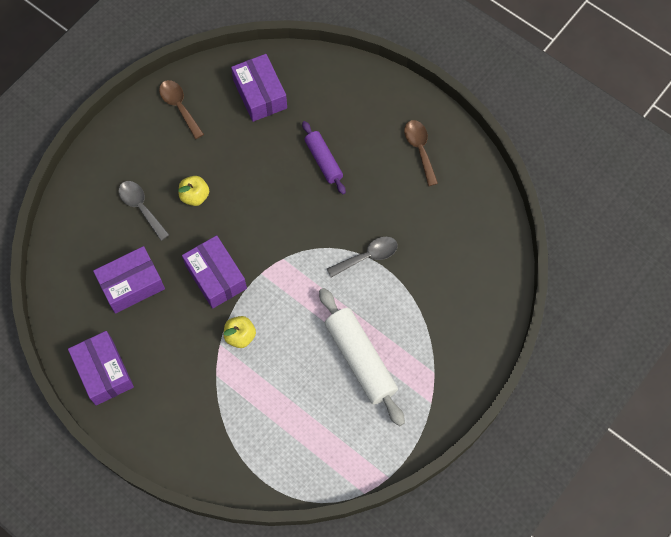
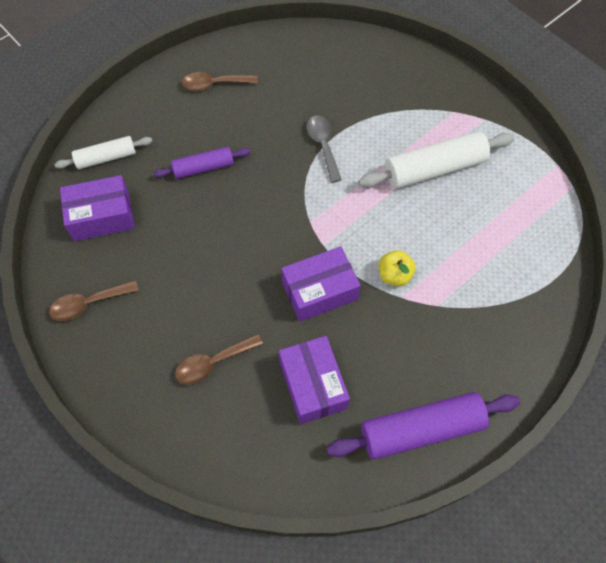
camera: 80 degrees left, 5 degrees down
purple box [68,331,134,405] -> purple rolling pin [326,392,520,460]
grey spoon [119,181,169,241] -> brown spoon [175,334,263,385]
yellow apple [179,176,209,206] -> none
none -> white rolling pin [54,136,152,169]

